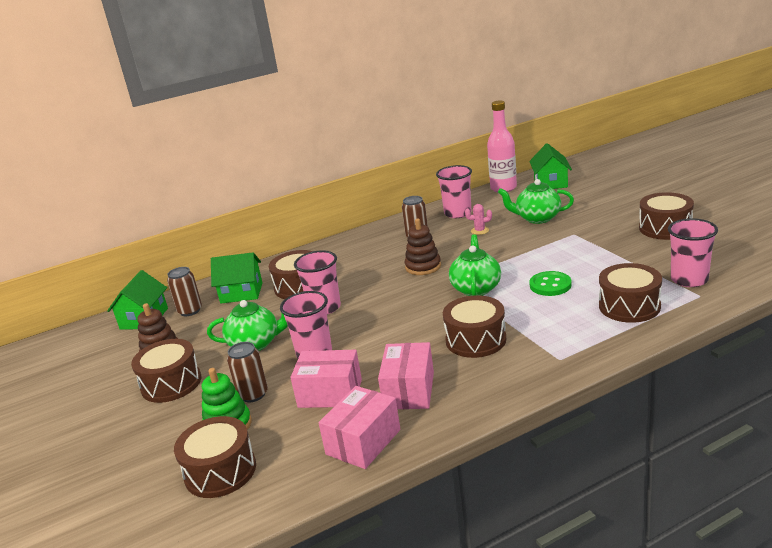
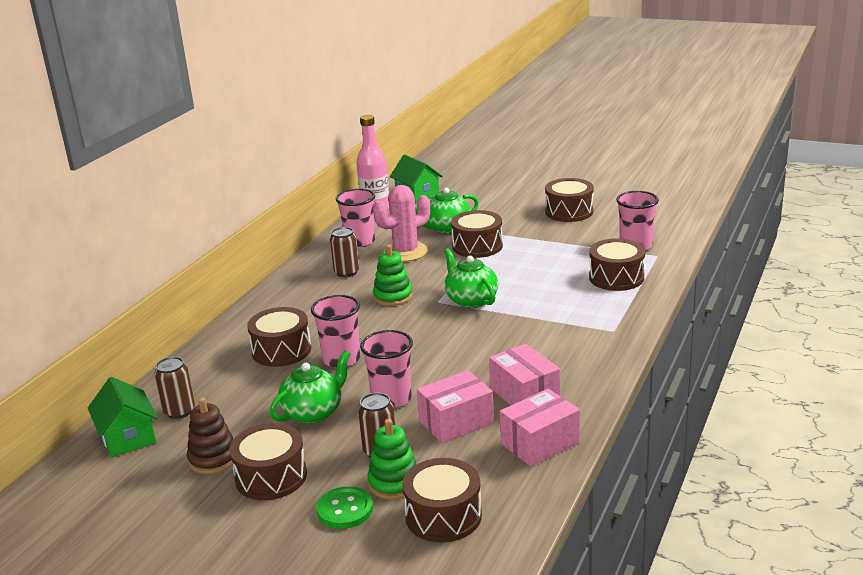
camera: 40 degrees left, 0 degrees up
green house [211,252,263,304] -> none
pink box [318,386,400,469] -> pink box turned 60 degrees clockwise [500,389,580,467]
brown stacking toy [405,219,441,275] -> green stacking toy [373,245,413,306]
brown drum [443,295,506,358] -> brown drum moved to [451,210,503,258]
pink cactus [465,204,492,235] -> pink cactus [373,185,430,262], size x2.27
green button [529,271,572,296] -> green button moved to [316,486,373,529]

